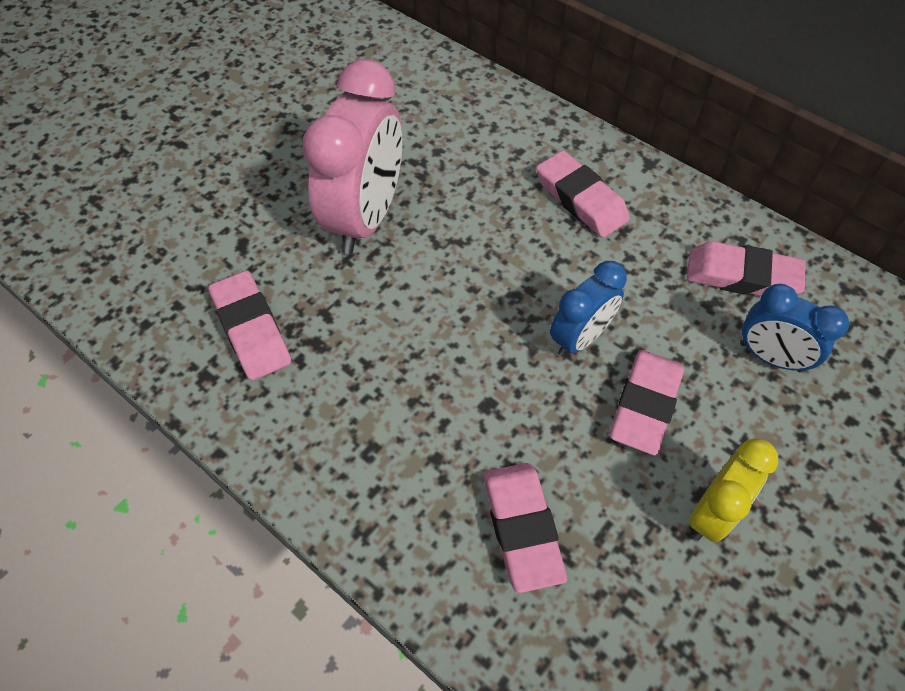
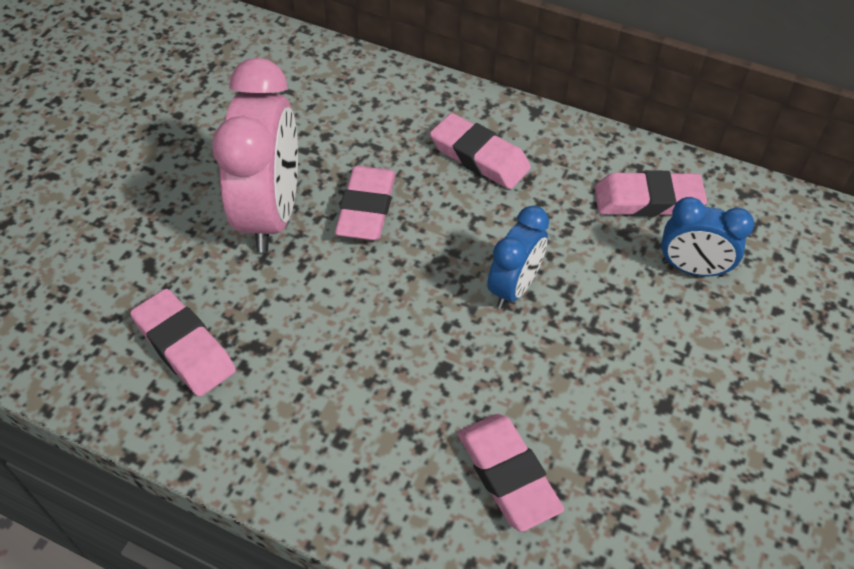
camera: 15 degrees left, 5 degrees down
pink eraser [610,350,684,455] -> pink eraser moved to [335,166,396,240]
yellow clock [689,438,778,542] -> none

